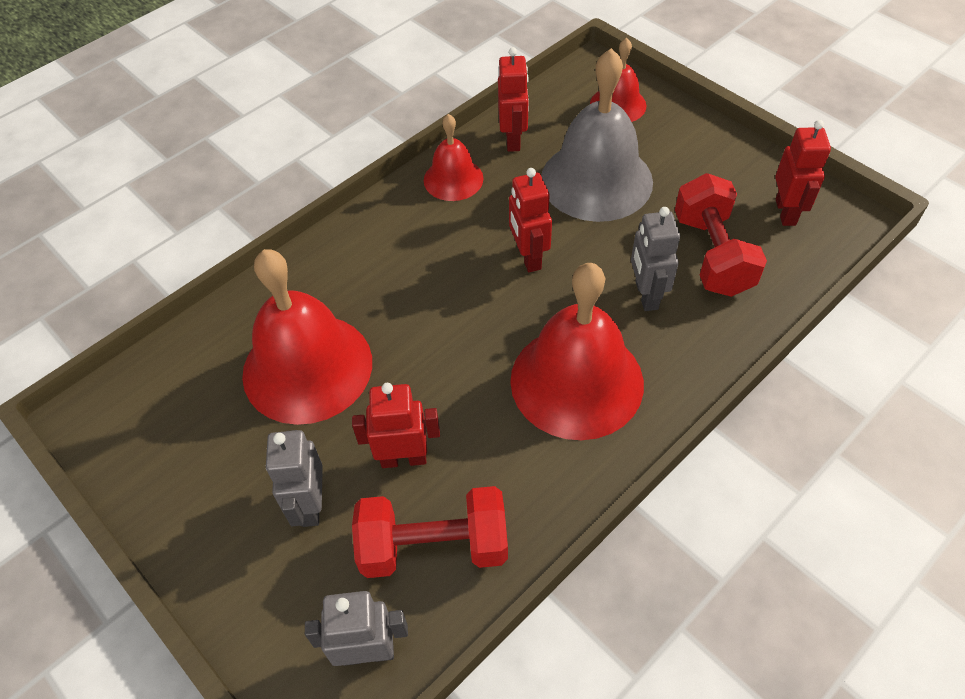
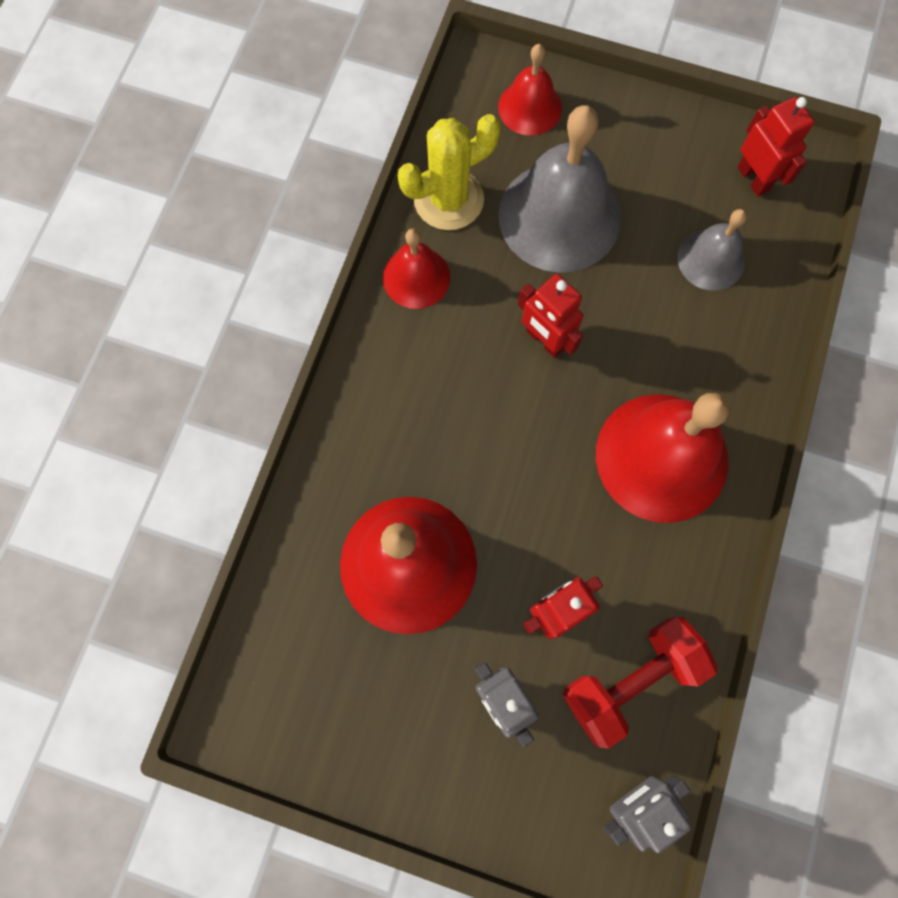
camera: 30 degrees left, 20 degrees up
red robot [498,47,529,152] -> yellow cactus [398,114,500,230]
grey robot [631,207,680,311] -> none
red dumbbell [675,173,767,297] -> grey bell [677,209,747,291]

